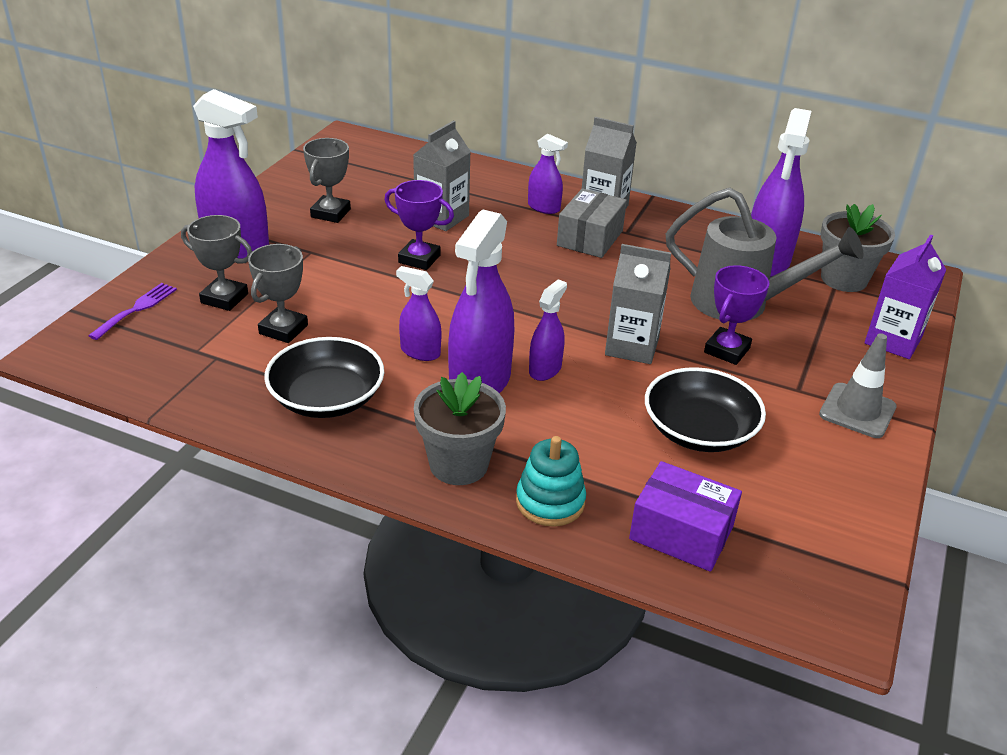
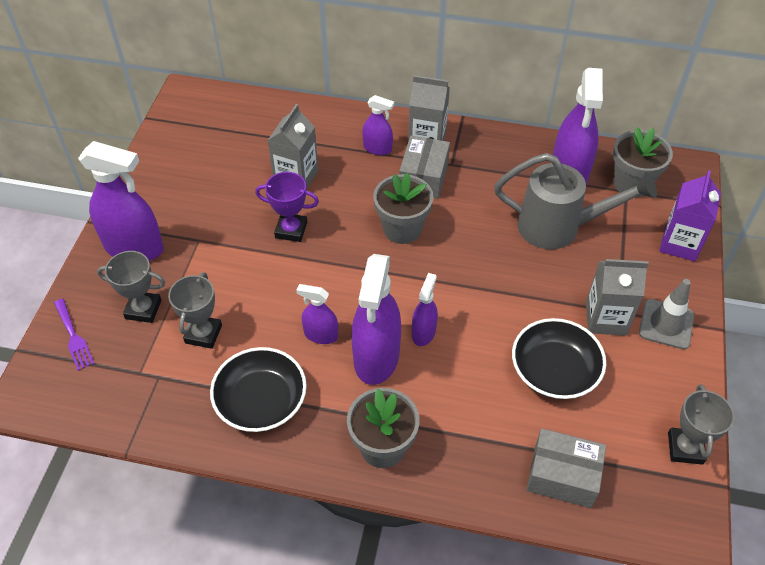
camera: 10 degrees left, 15 degrees up
purple fork [88,283,177,340] -> purple fork turned 135 degrees clockwise [54,299,95,371]
grey trophy [303,138,351,223] -> grey trophy moved to [668,384,734,465]
turquoise stacking toy [516,436,586,527] -> none
grey carton [605,244,671,364] -> grey carton moved to [586,259,649,336]
purple box [629,461,742,572] -> grey box [527,428,606,508]
purple trophy [704,265,769,365] -> none
none -> grey flower pot [373,173,434,244]

